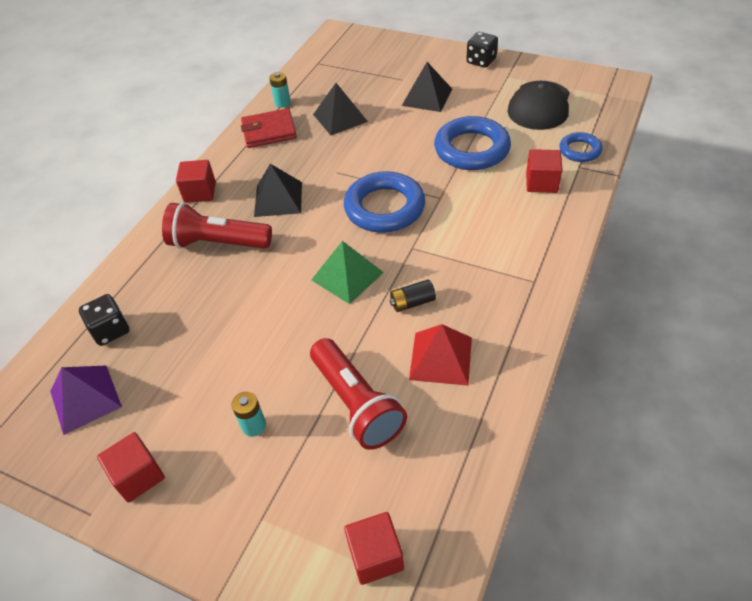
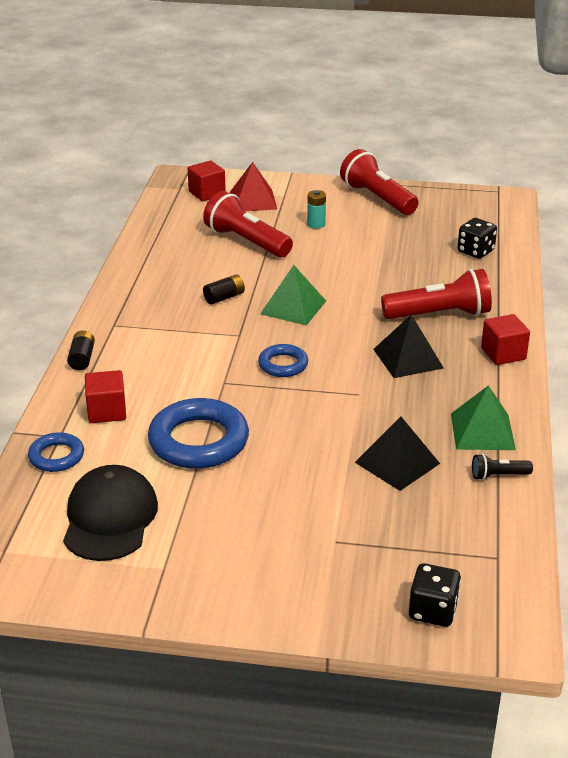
camera: 160 degrees right, 15 degrees down
purple pyramid [50,366,122,435] -> none
red cube [97,432,165,503] -> red flashlight [340,149,419,215]
red wallet [241,108,297,148] -> green pyramid [451,386,516,450]
turquoise battery [269,72,291,108] -> black flashlight [472,454,533,480]
blue ring [344,171,425,233] -> blue ring [258,344,308,377], size x0.54
black pyramid [402,62,452,112] -> none
red pyramid [409,324,472,386] -> red pyramid moved to [230,162,277,211]
black dice [466,32,498,68] -> black dice moved to [409,563,461,627]
none -> black battery [67,330,95,370]

